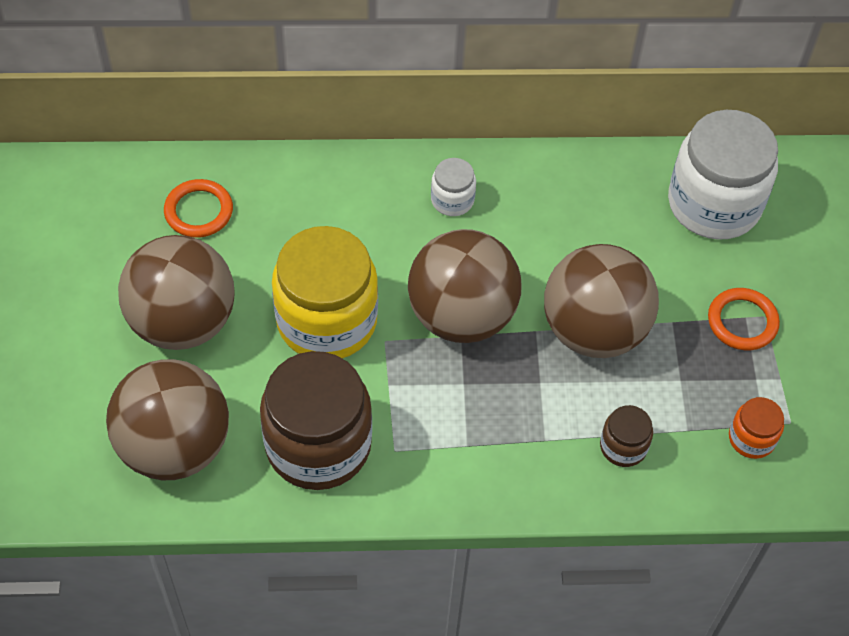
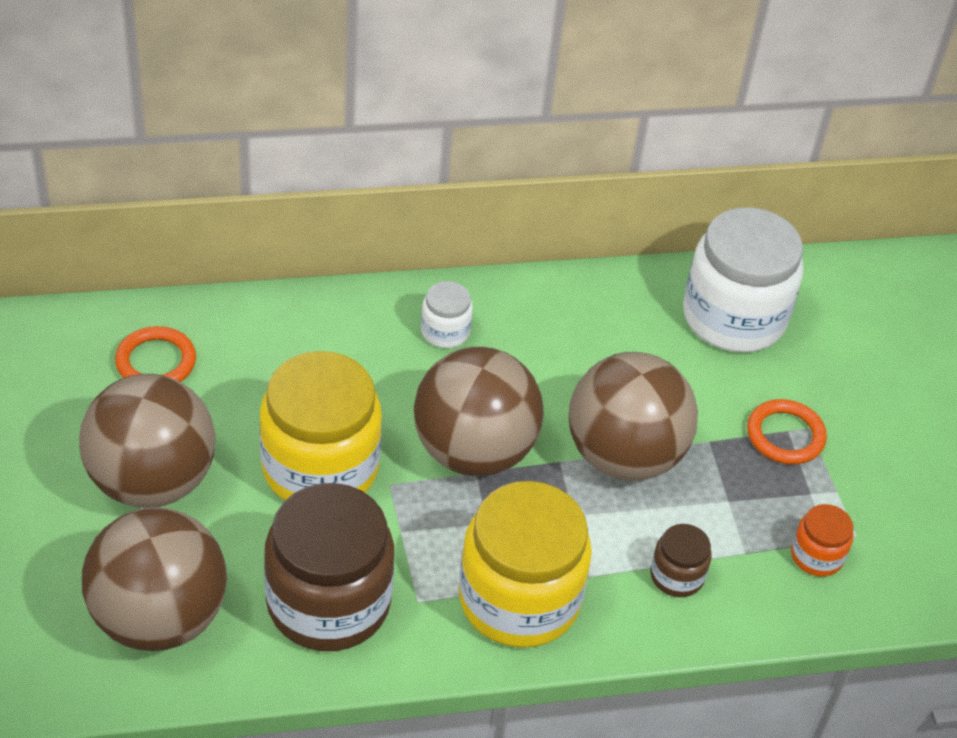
camera: 10 degrees left, 10 degrees down
none -> yellow jar [459,481,592,648]

